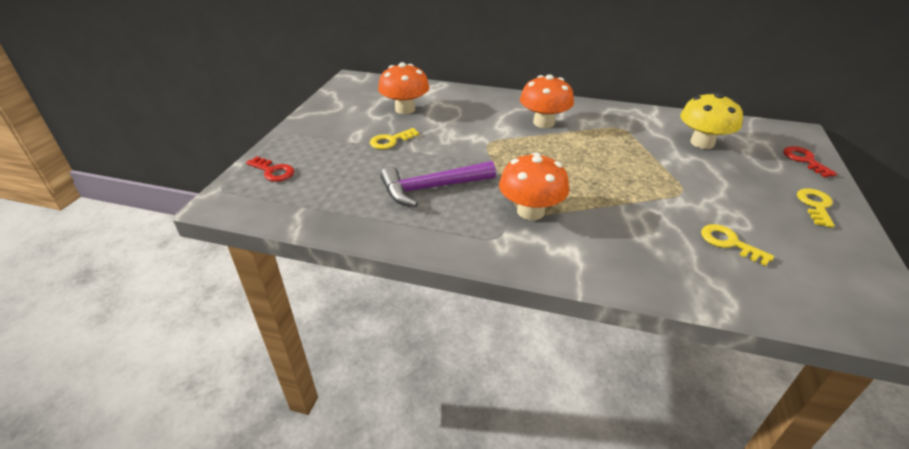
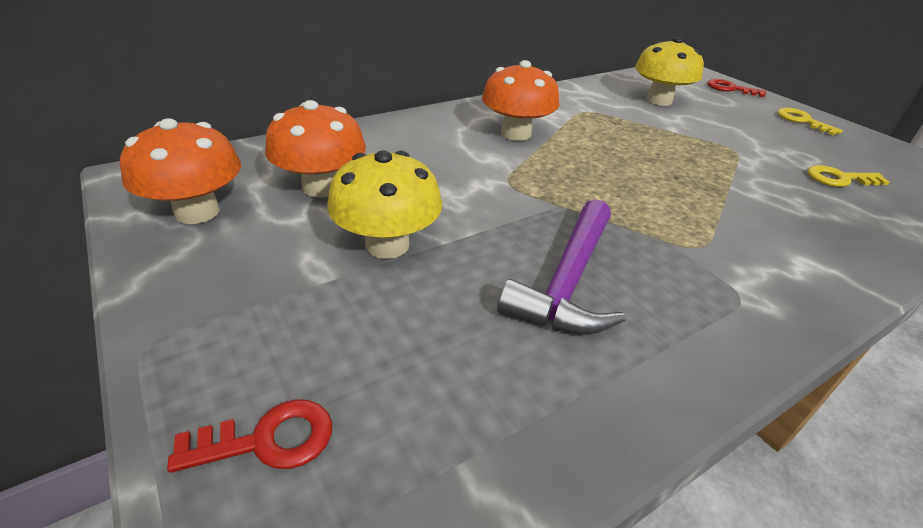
camera: 50 degrees left, 0 degrees up
yellow key [370,128,419,149] -> yellow mushroom [327,150,442,259]
orange mushroom [499,152,569,220] -> orange mushroom moved to [120,118,241,224]

